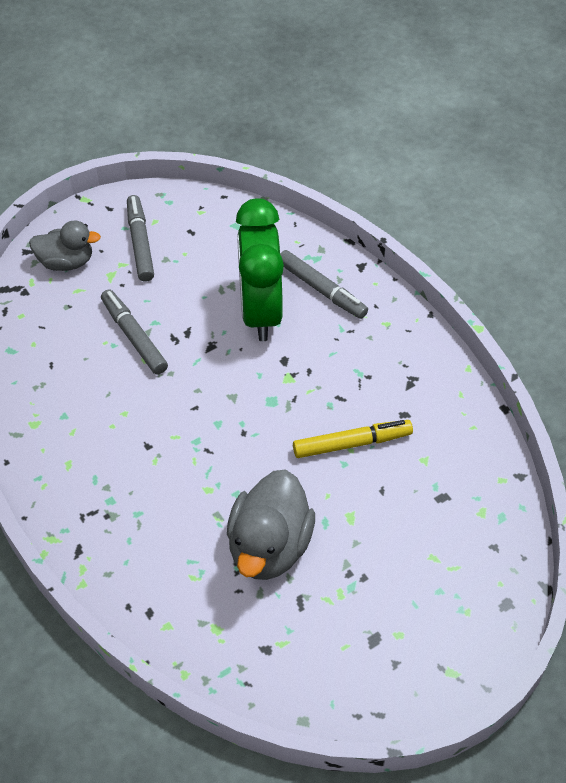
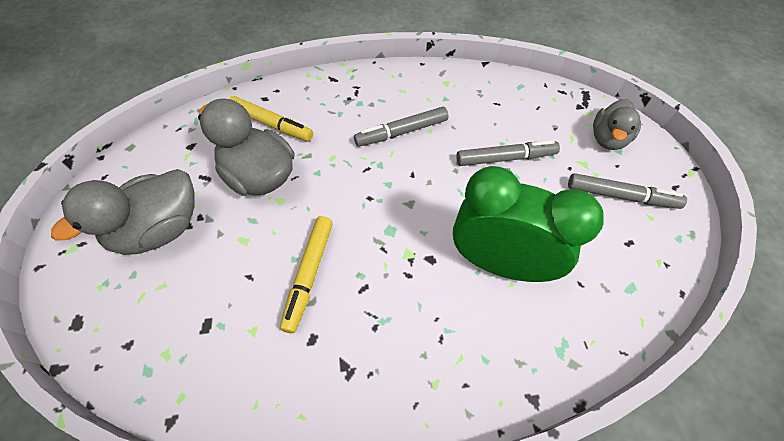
camera: 115 degrees right, 5 degrees up
grey marker [280,250,368,319] -> grey marker moved to [354,107,448,147]
none -> grey duck [51,169,195,255]
none -> yellow marker [229,96,313,141]

